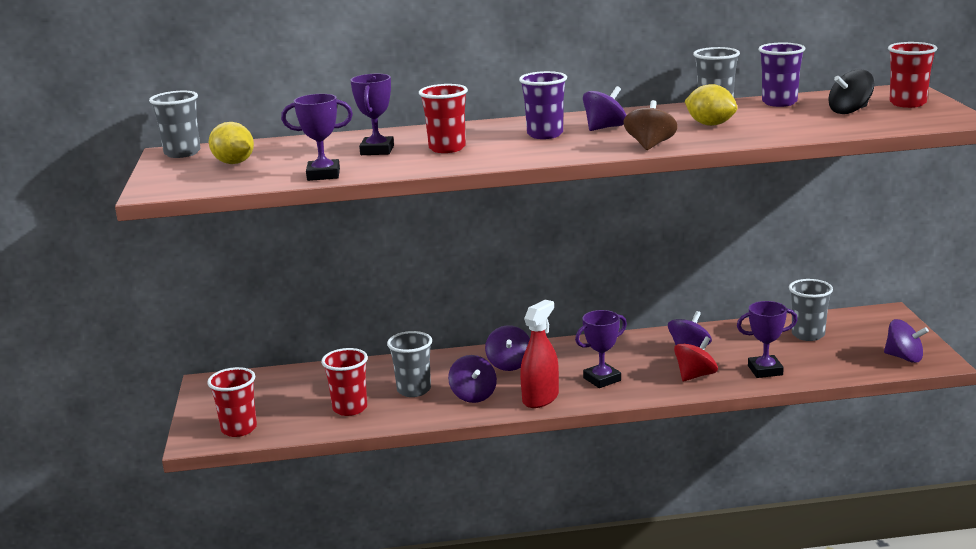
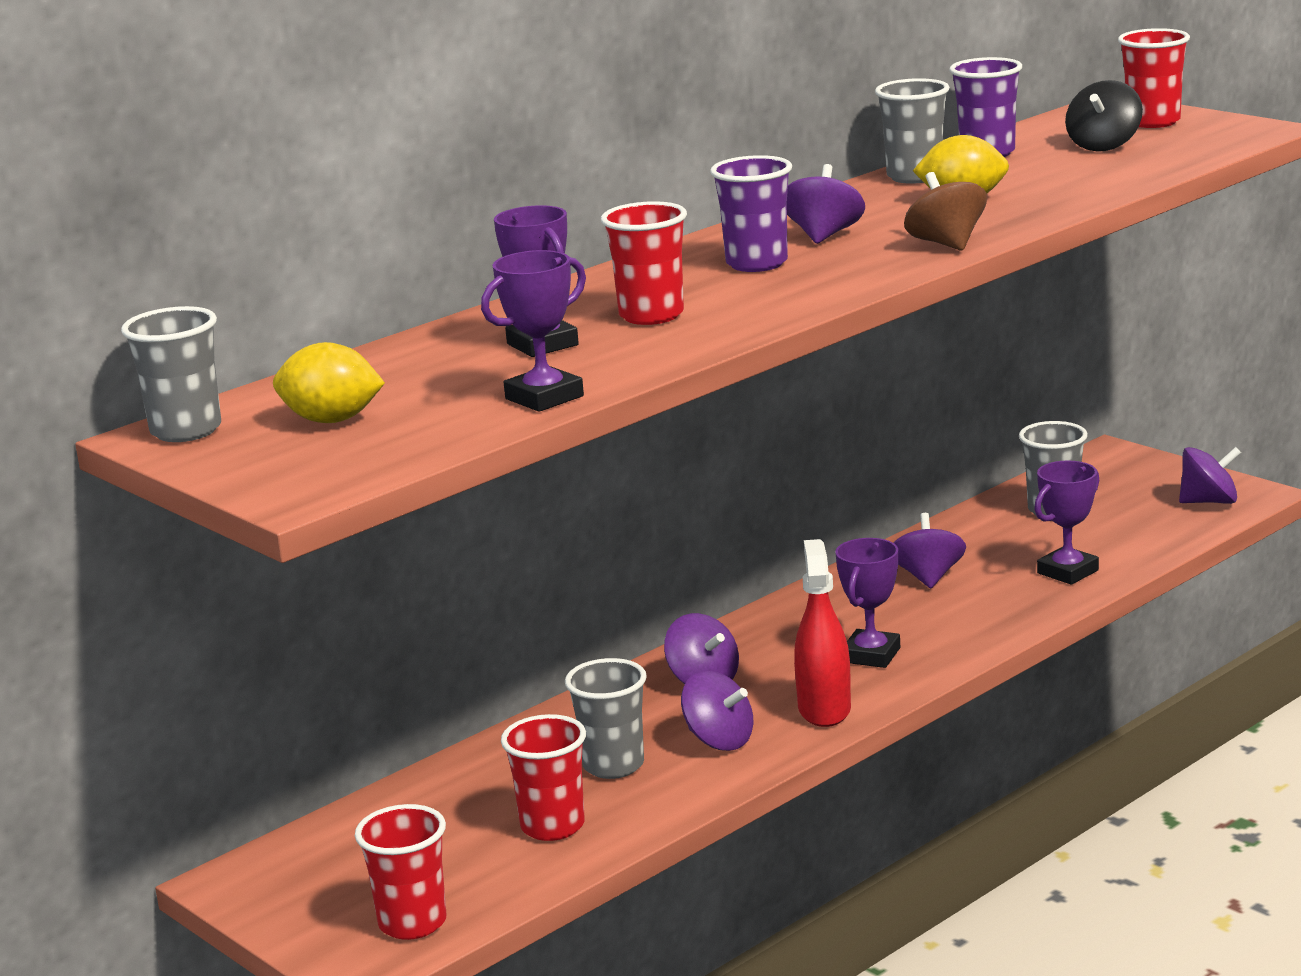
camera: 35 degrees left, 0 degrees up
red spinning top [674,336,718,381] -> none

